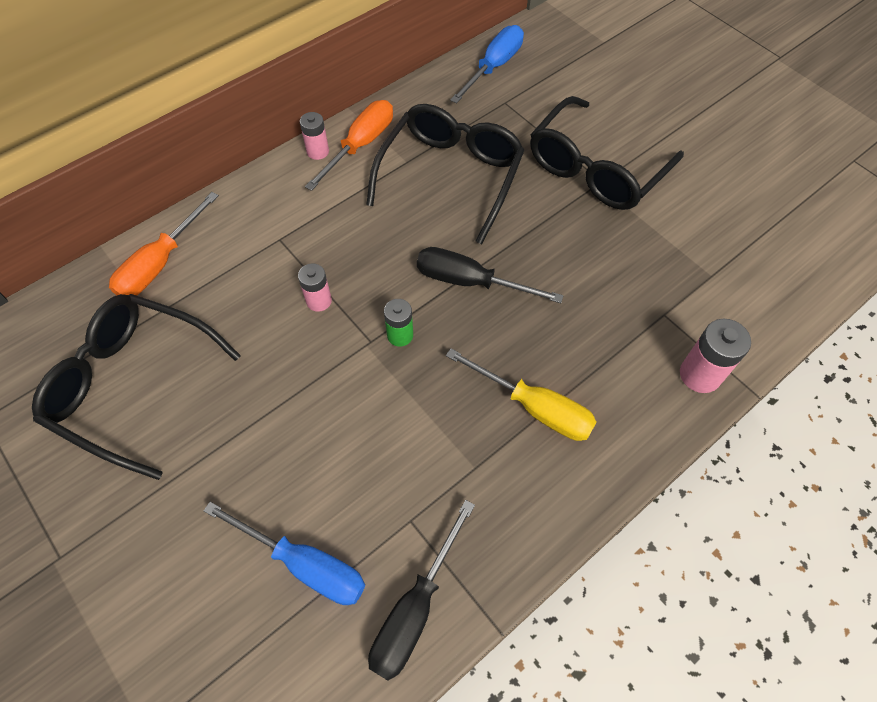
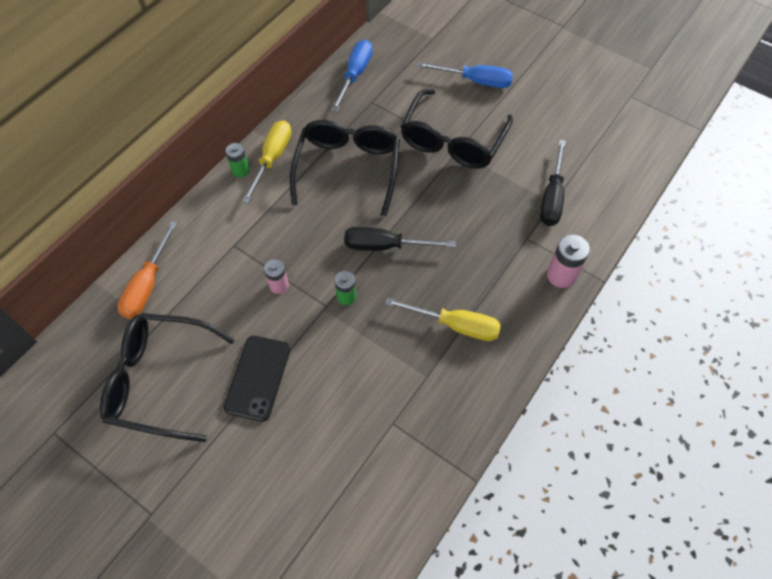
camera: 15 degrees left, 0 degrees up
blue screwdriver [204,502,365,605] -> blue screwdriver moved to [418,62,513,88]
pink battery [300,112,329,160] -> green battery [226,143,250,178]
orange screwdriver [305,100,393,191] -> yellow screwdriver [242,120,291,203]
black screwdriver [368,500,475,680] -> black screwdriver moved to [540,140,566,226]
none -> black phone [224,336,290,422]

